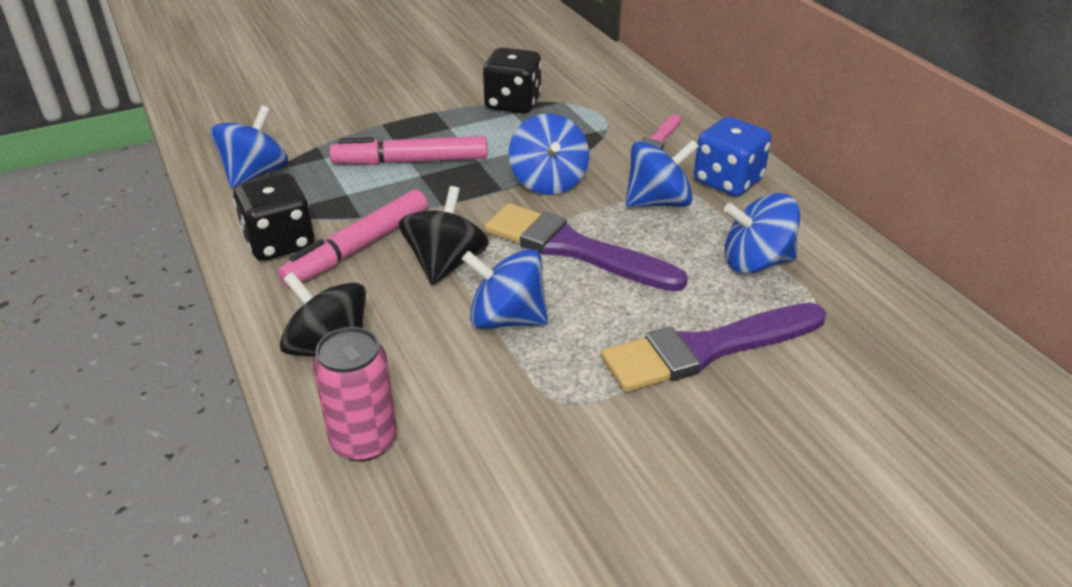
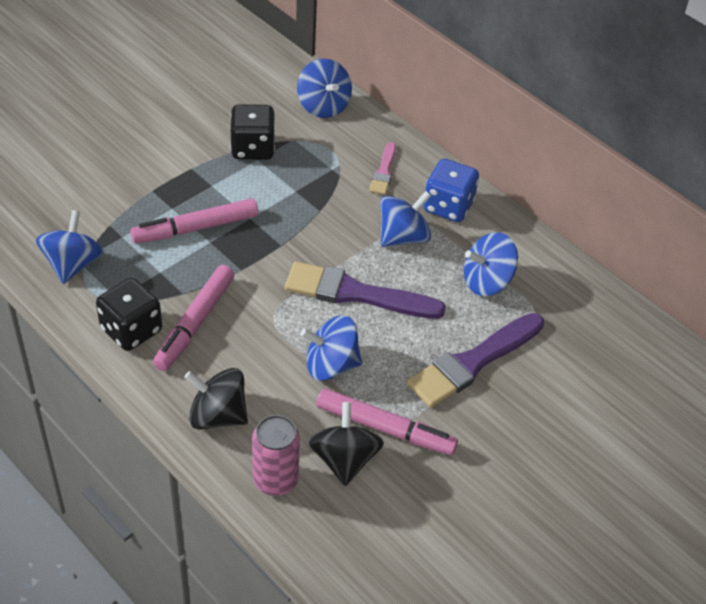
camera: 20 degrees left, 10 degrees up
black spinning top [399,186,489,285] -> black spinning top moved to [308,402,384,486]
blue spinning top [509,114,589,195] -> blue spinning top moved to [297,59,352,118]
none -> pink marker [317,388,458,455]

